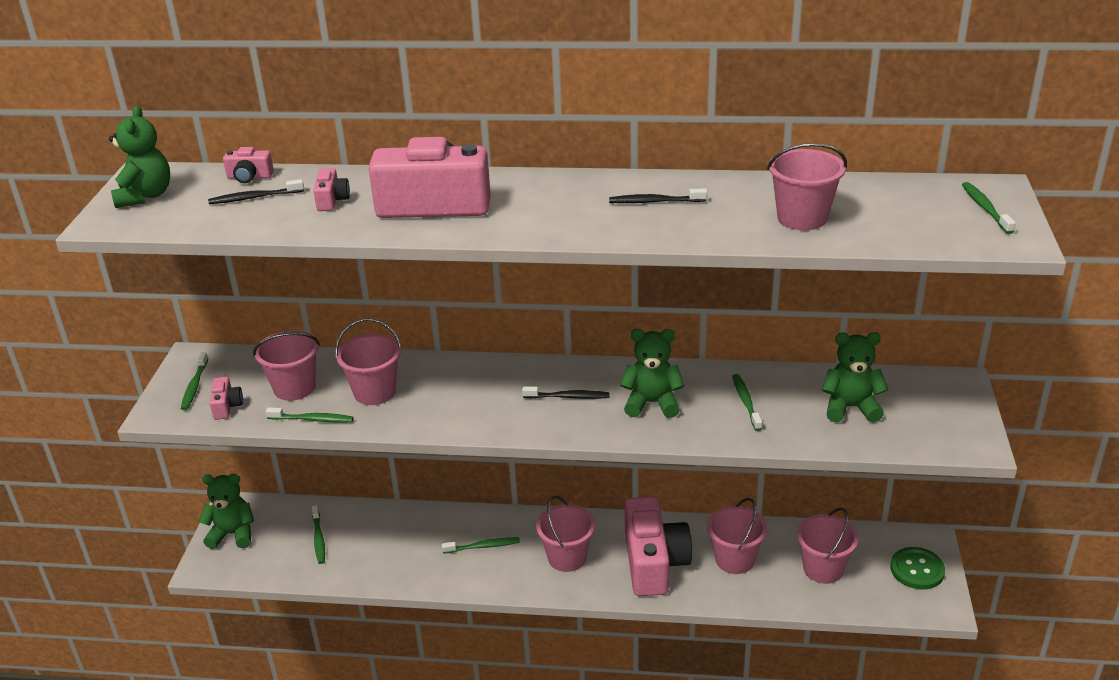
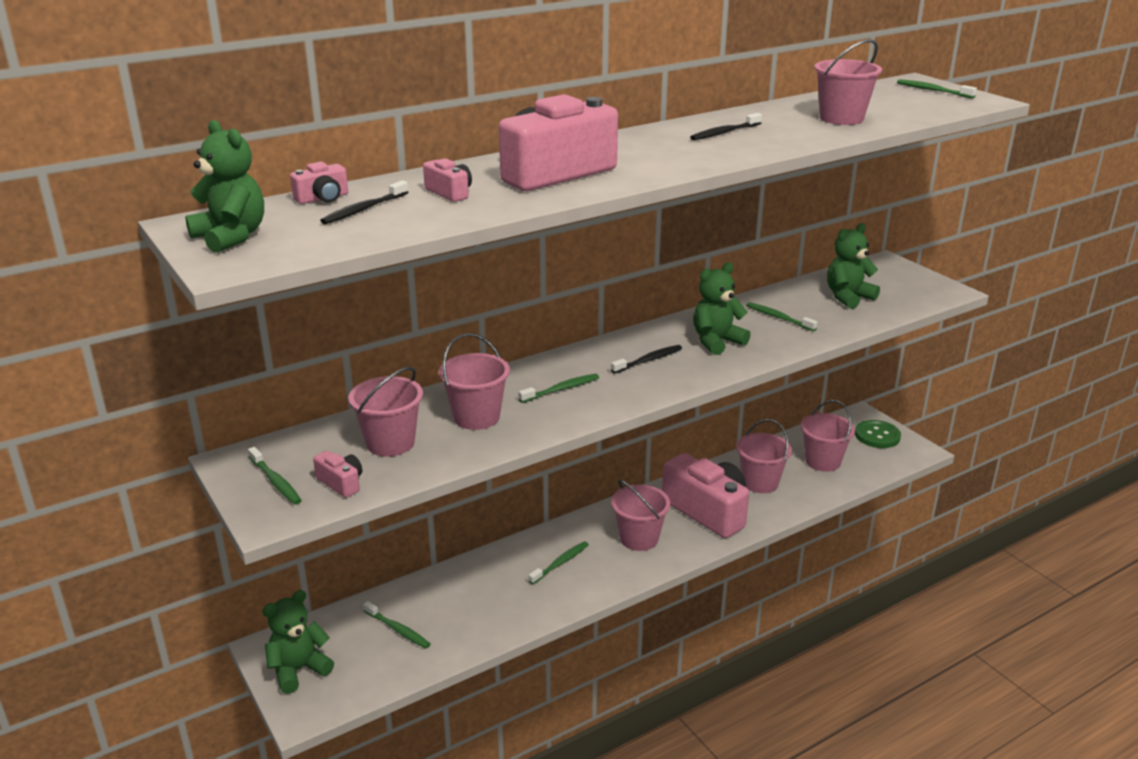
camera: 40 degrees left, 5 degrees down
green toothbrush [266,407,354,423] -> green toothbrush moved to [518,374,599,403]

